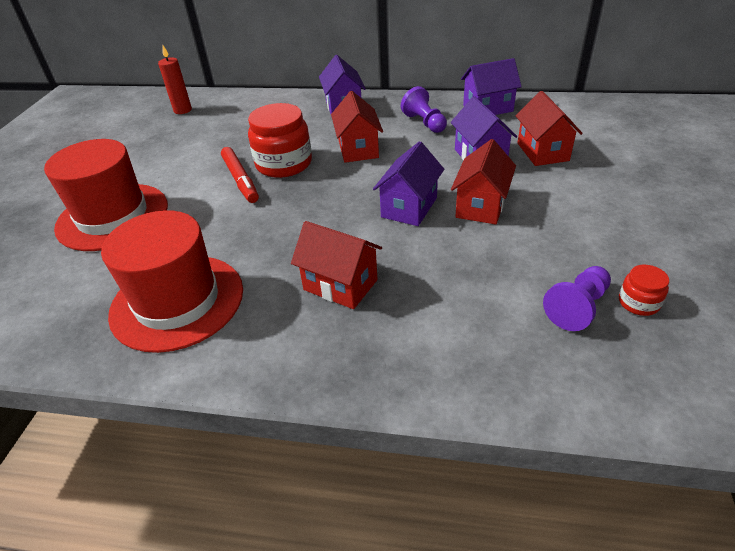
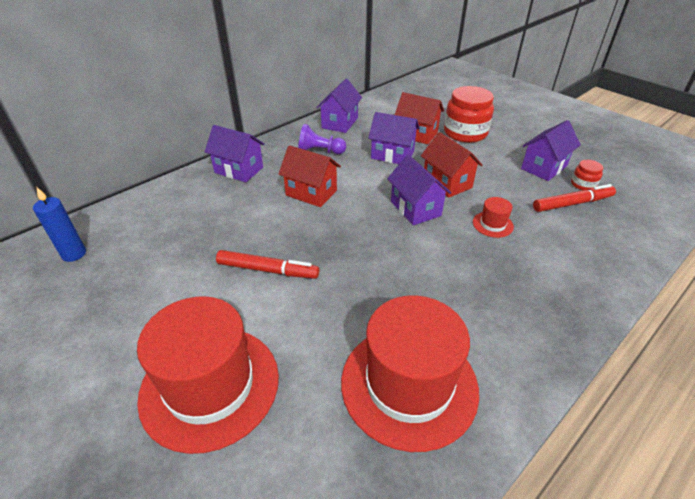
camera: 55 degrees left, 0 degrees up
red candle [158,46,192,114] -> blue candle [33,187,86,262]
red jar [248,103,312,178] -> red jar moved to [444,86,494,143]
red house [291,221,382,309] -> none
purple pawn [543,266,611,331] -> red marker [533,184,616,212]
none -> red hat [473,197,514,238]
none -> purple house [521,120,581,181]

